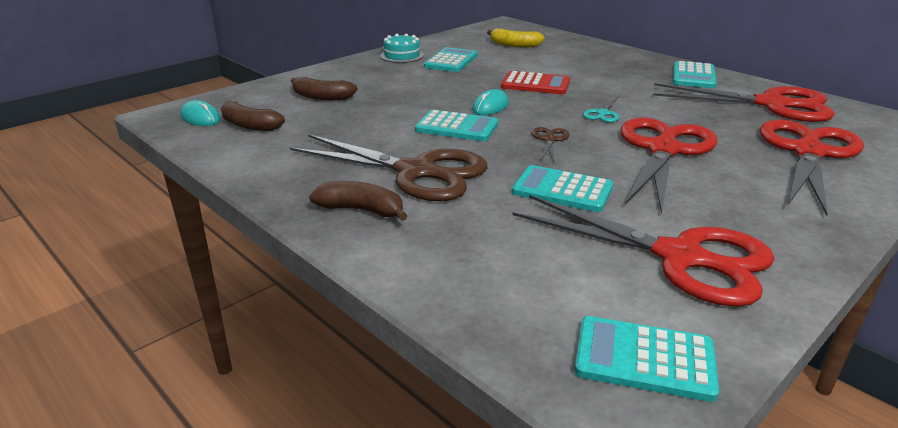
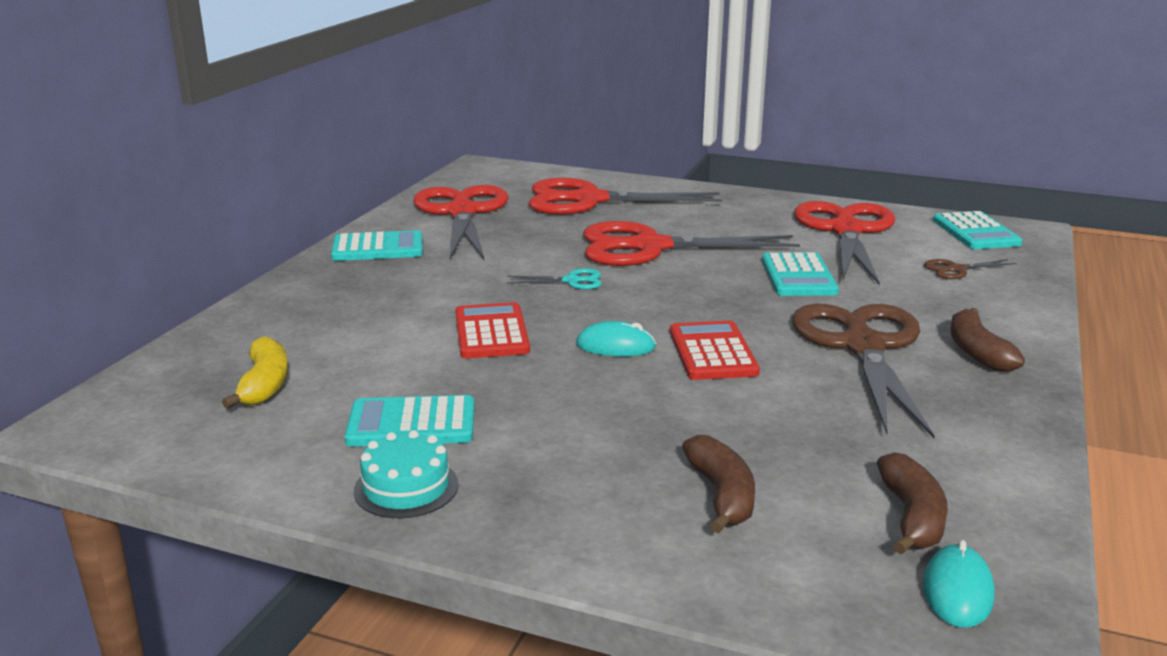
camera: 115 degrees left, 5 degrees down
turquoise calculator [415,110,498,141] -> red calculator [670,321,760,380]
brown scissors [531,127,569,162] -> brown scissors moved to [924,259,1017,279]

